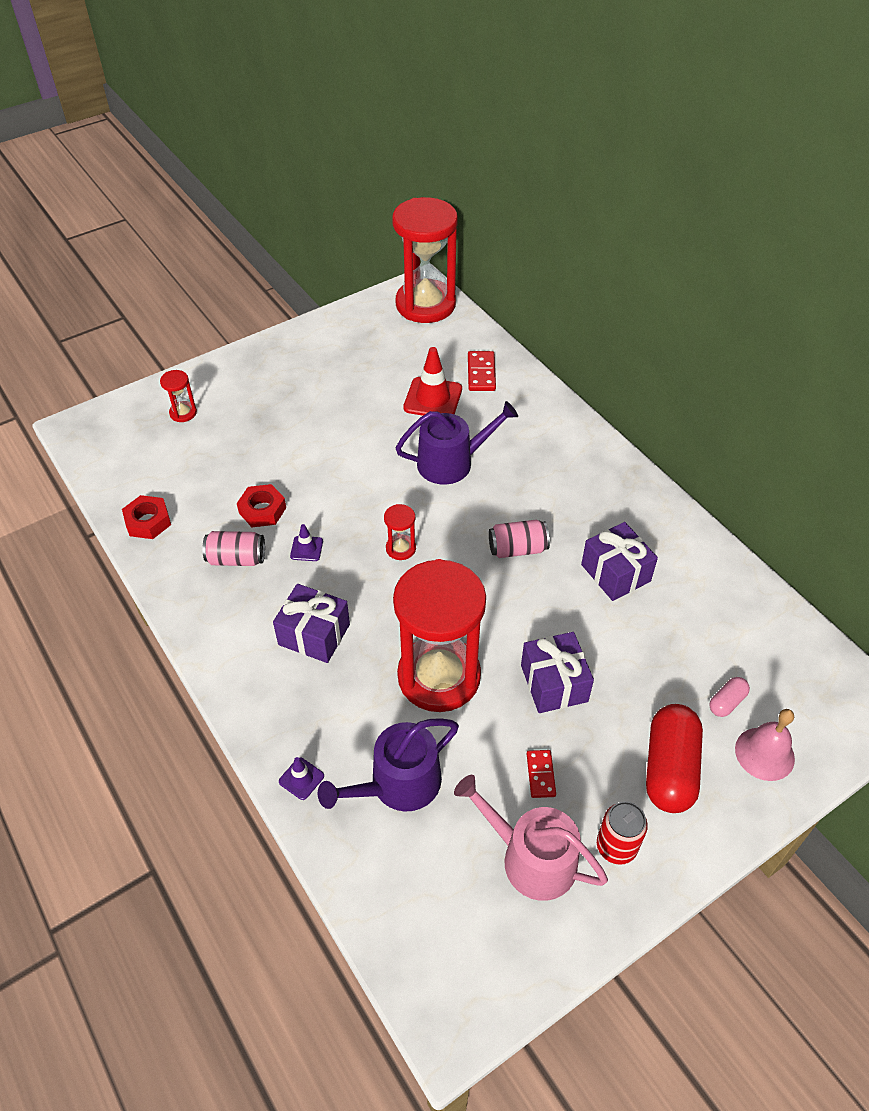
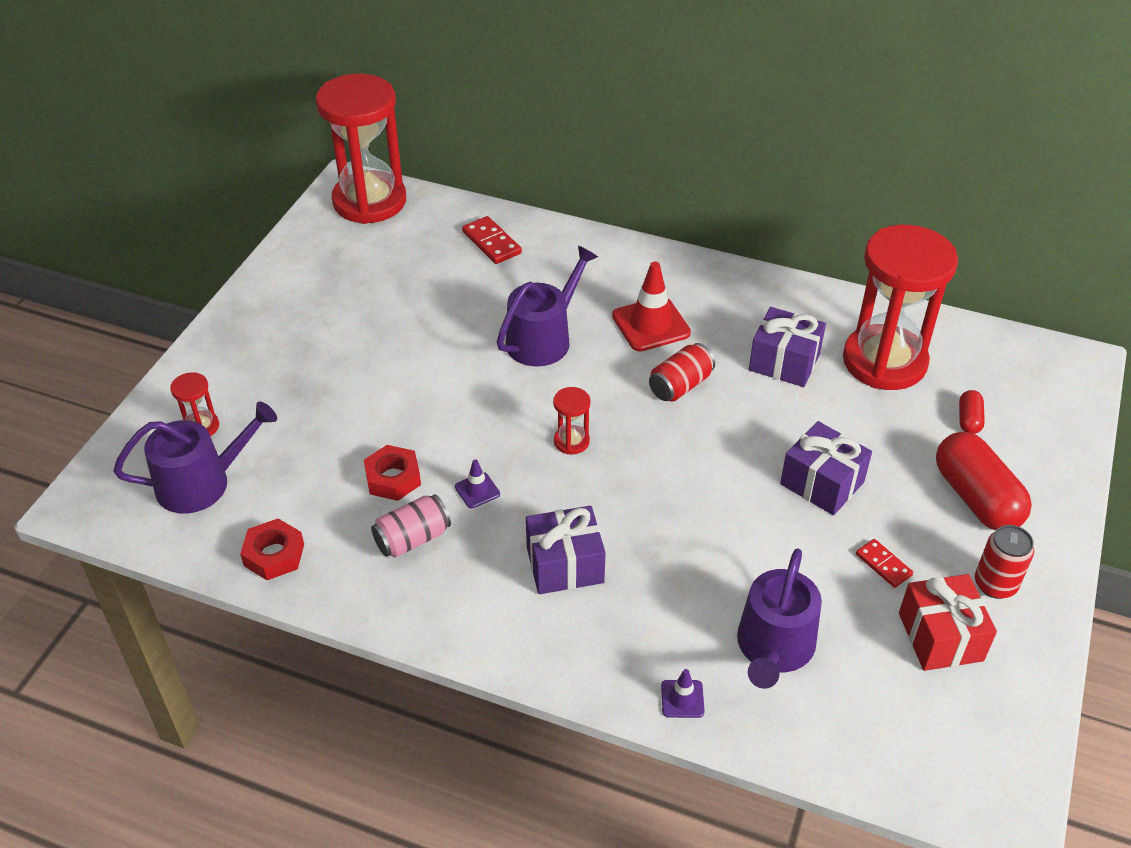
camera: 35 degrees left, 5 degrees down
red hourglass [393,559,486,712] -> red hourglass moved to [843,225,958,390]
red traffic cone [403,347,462,416] -> red traffic cone moved to [612,262,691,351]
pink watering can [454,775,608,901] -> red gift [899,574,997,671]
pink can [489,520,550,558] -> red can [649,343,715,402]
pink capsule [709,677,750,717] -> red capsule [959,390,985,434]
pink bell [735,709,795,781] -> none
none -> purple watering can [113,401,277,514]

